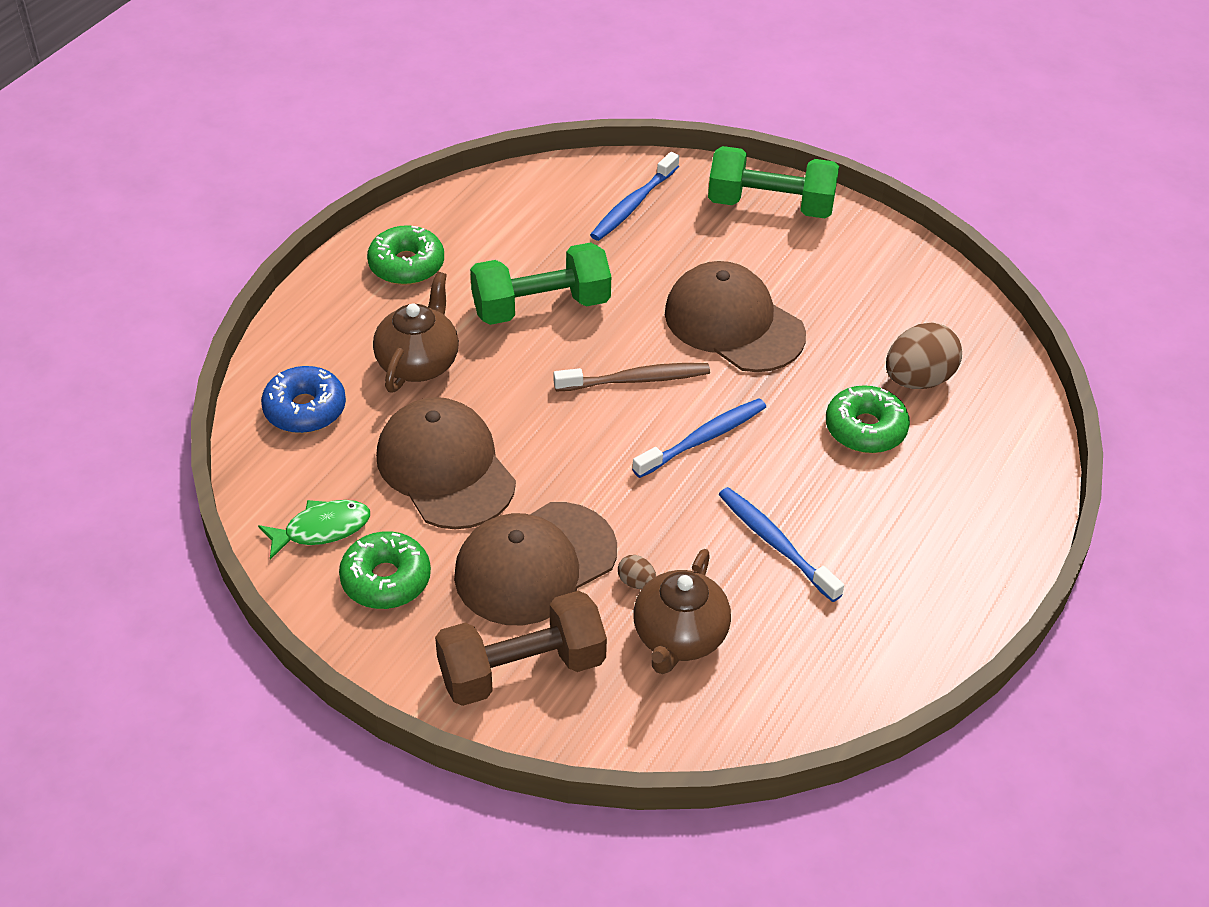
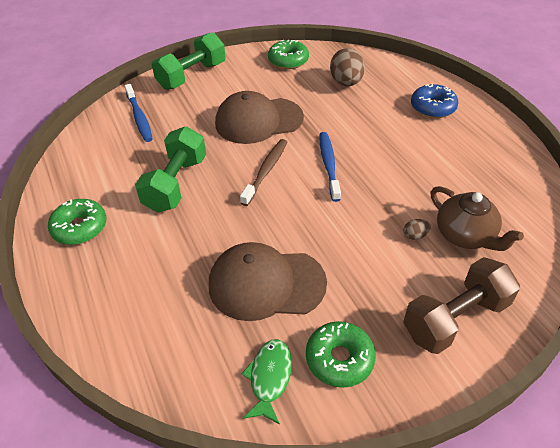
camera: 55 degrees left, 0 degrees up
blue donut [261,366,346,433] -> blue donut moved to [411,83,458,118]
brown teapot [373,272,459,392] -> none
brown dumbbell [435,591,607,706] -> brown dumbbell turned 45 degrees clockwise [403,257,520,354]
brown cap [454,502,617,625] -> none
blue toothbrush [719,487,844,602] -> none
green donut [826,385,910,453] -> green donut moved to [268,40,309,69]

